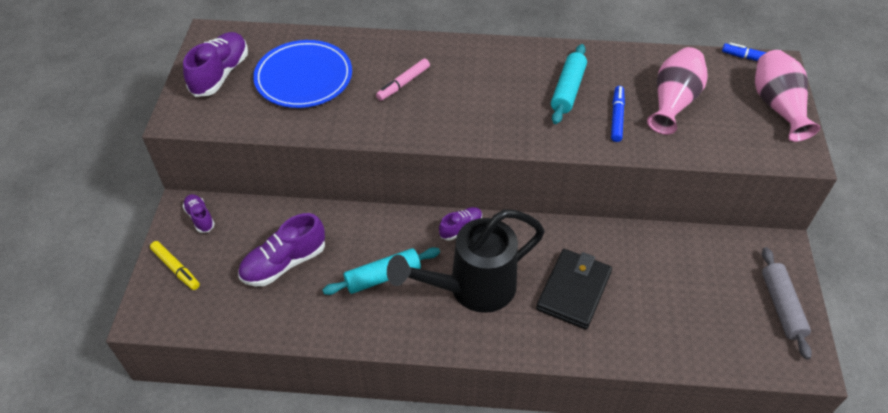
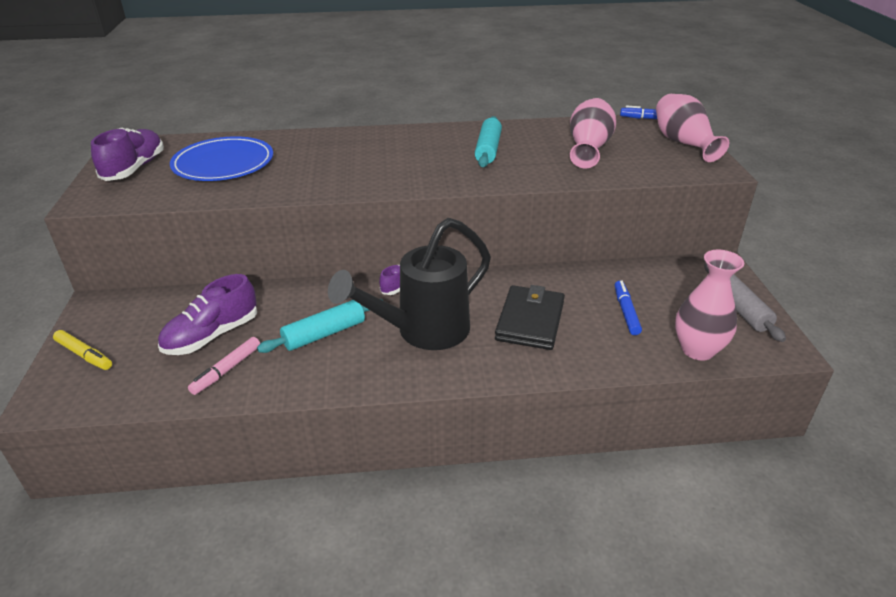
camera: 10 degrees left, 15 degrees down
purple shoe [183,194,215,233] -> none
pink marker [376,59,430,101] -> pink marker moved to [188,337,260,395]
blue marker [611,86,625,142] -> blue marker moved to [614,280,642,335]
none -> pink vase [675,250,744,361]

